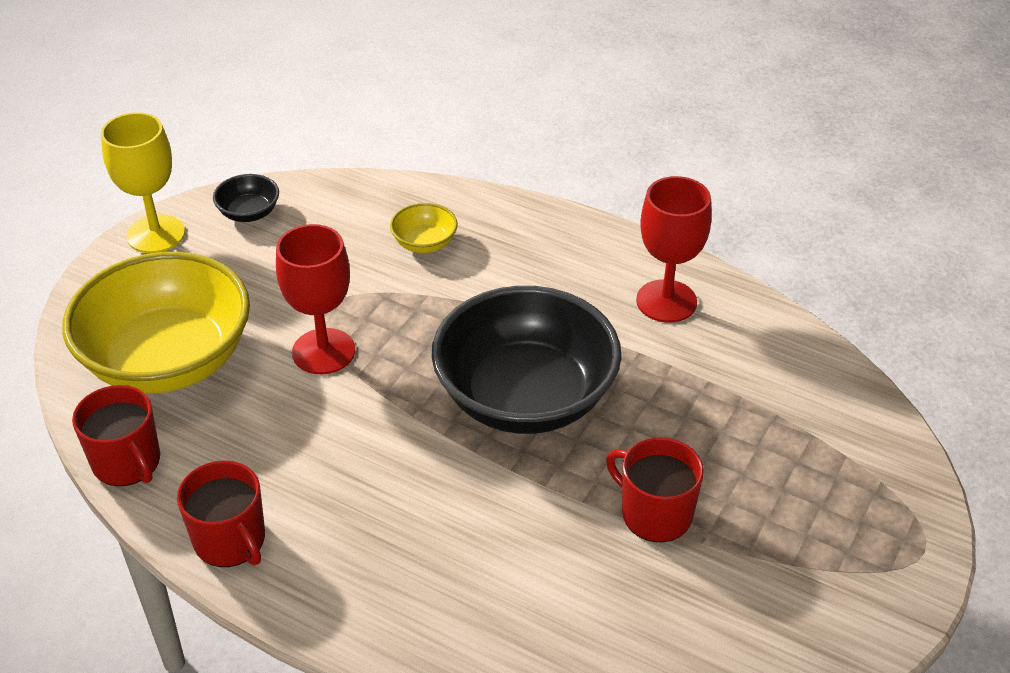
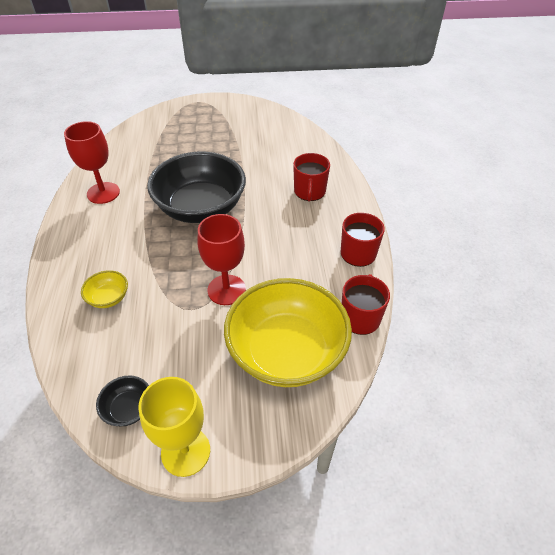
camera: 125 degrees left, 5 degrees up
red mug [606,437,704,542] -> red mug moved to [293,153,330,201]

